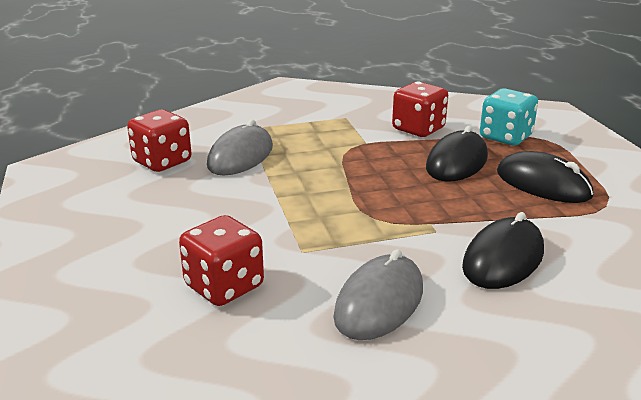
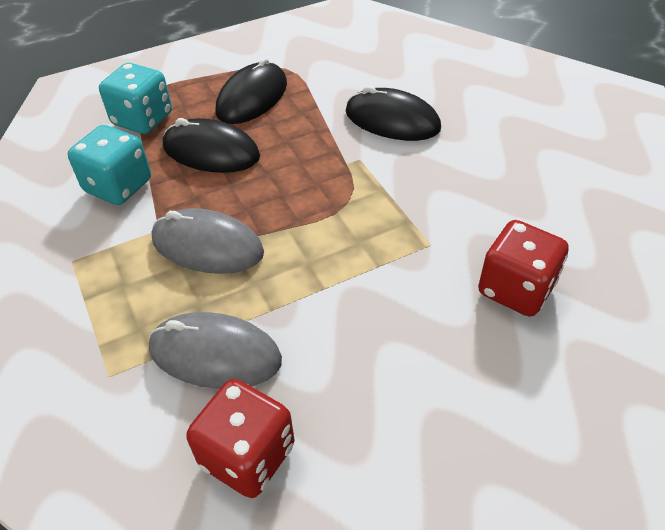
camera: 100 degrees left, 20 degrees up
grey mouse [333,249,423,340] -> grey mouse moved to [152,208,264,274]
red dice [392,81,448,137] -> turquoise dice [68,125,151,205]

